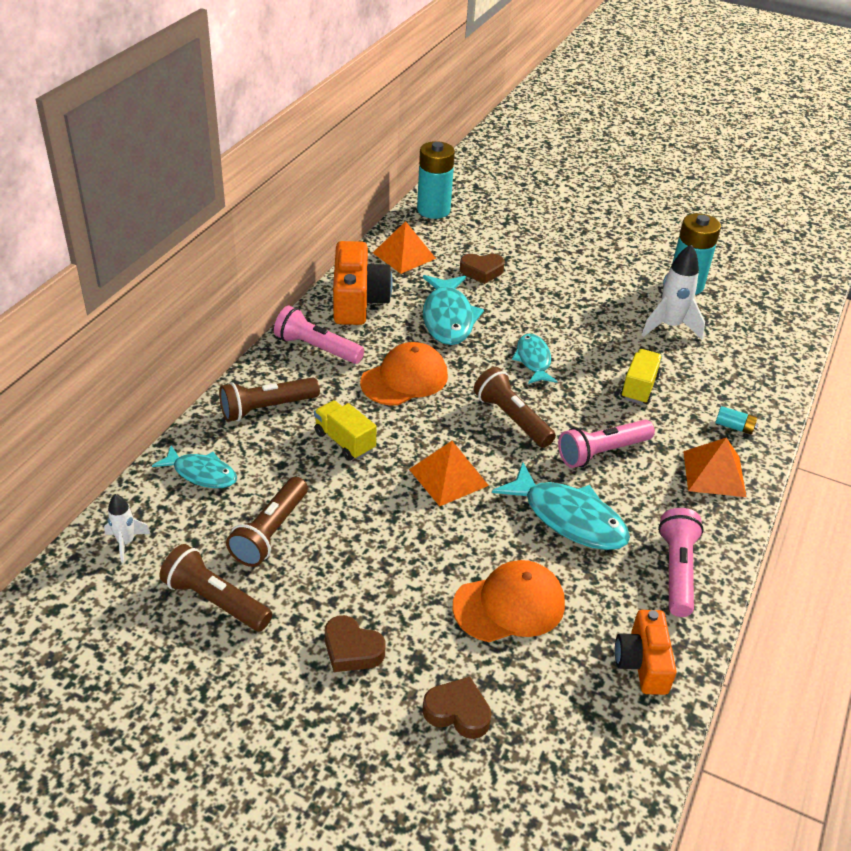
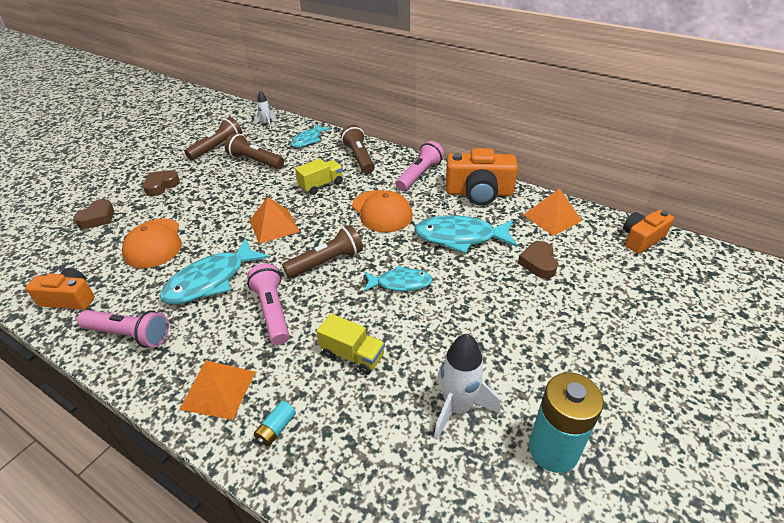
camera: 100 degrees right, 0 degrees up
turquoise battery [417,141,455,219] -> orange camera [623,210,674,254]

